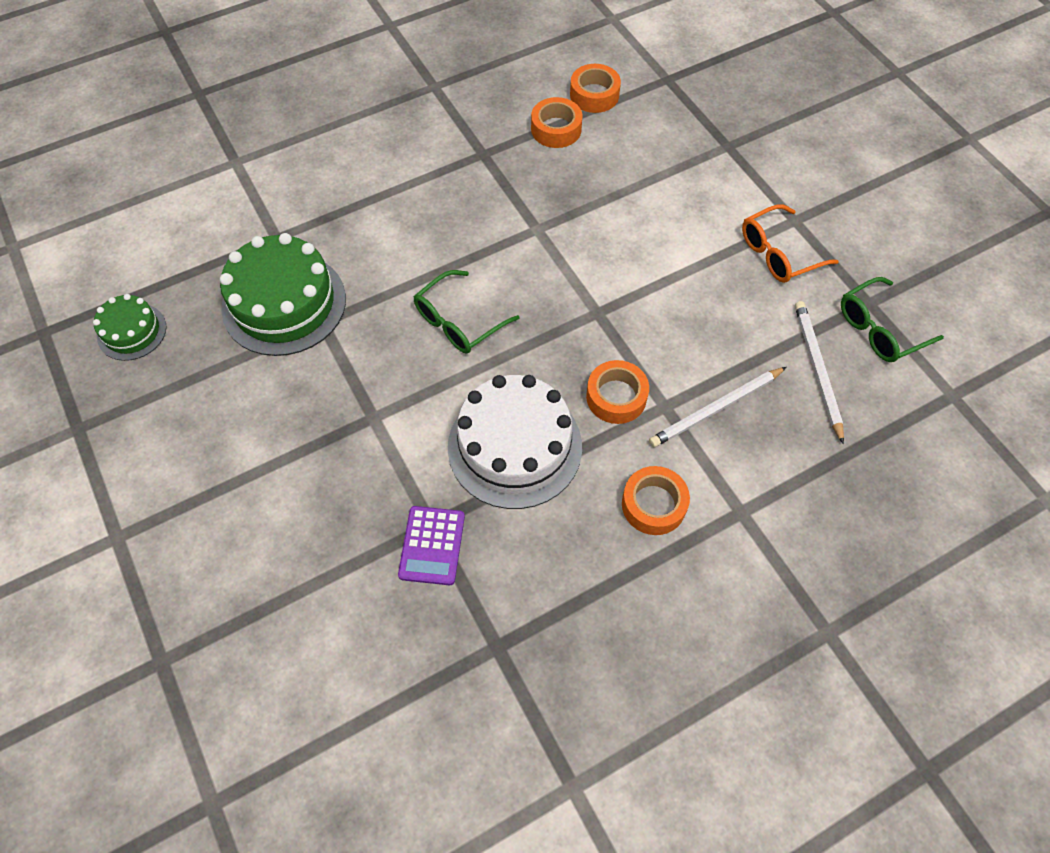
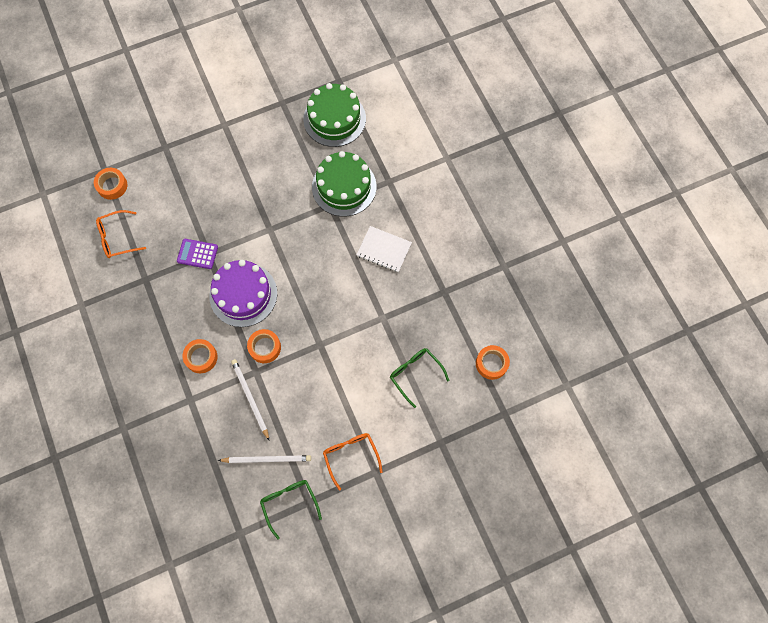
camera: 95 degrees right, 10 degrees up
green cake [93,294,166,361] -> green cake [303,83,366,147], size x1.86
green glasses [413,270,520,354] -> green glasses moved to [390,348,449,408]
white cake [448,375,582,509] -> purple cake [209,260,277,327]
orange tape [531,97,583,148] -> orange tape moved to [94,168,127,200]
none -> orange glasses [96,210,146,258]
none -> white notebook [357,226,412,272]

